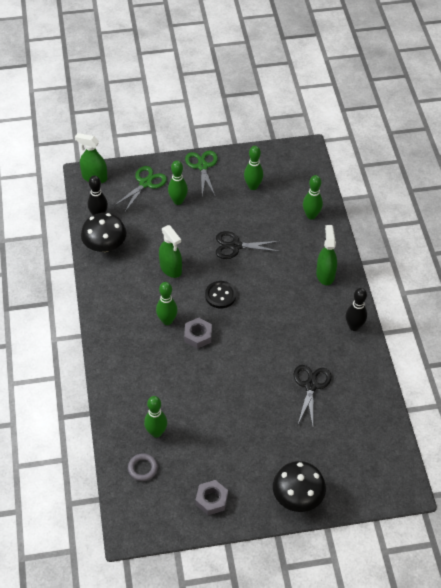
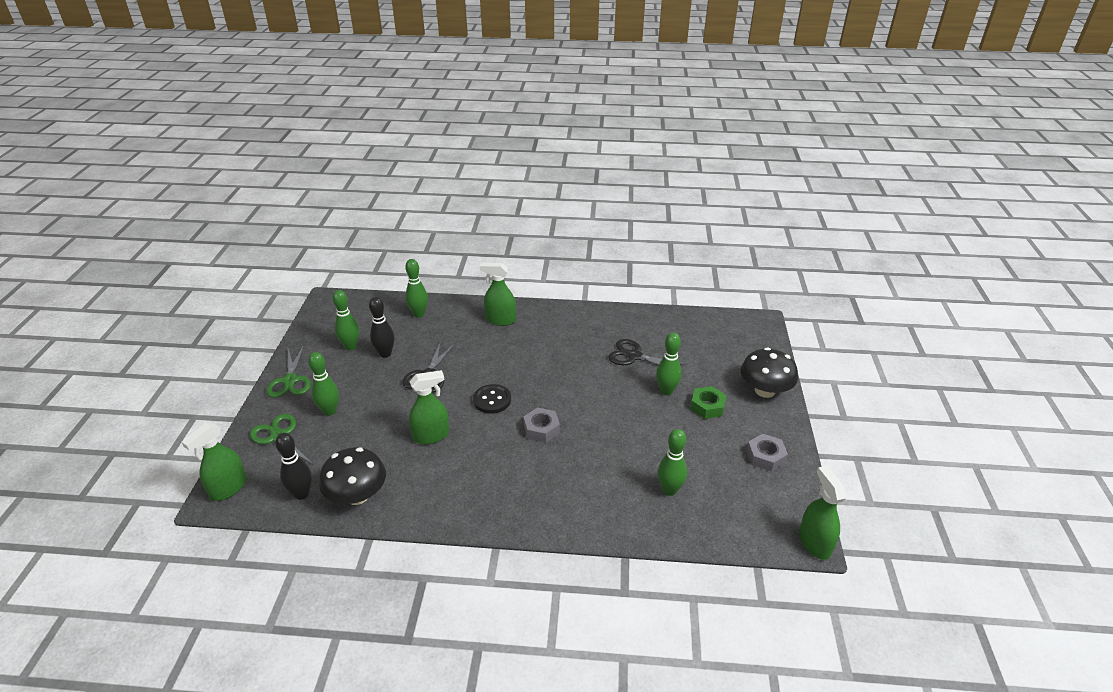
camera: 75 degrees left, 15 degrees down
grey ring [128,453,158,481] -> none
green bowling pin [156,282,178,325] -> green bowling pin moved to [656,332,682,395]
green scissors [185,150,218,195] -> green scissors turned 105 degrees counterclockwise [266,345,311,398]
black bowling pin [346,288,367,331] -> black bowling pin moved to [369,297,395,358]
none -> green nut [690,386,727,419]
none -> green spray bottle [799,466,846,560]

